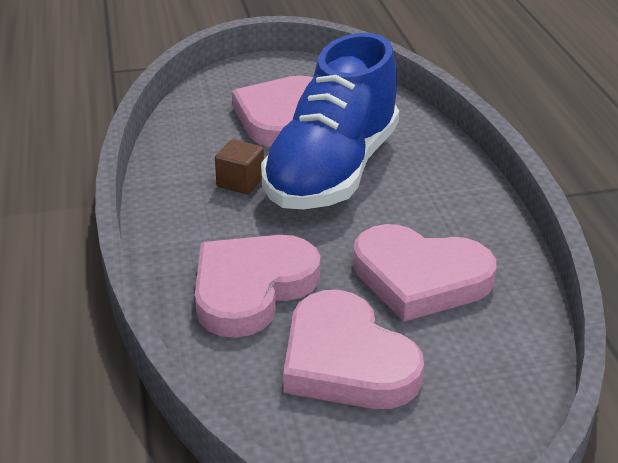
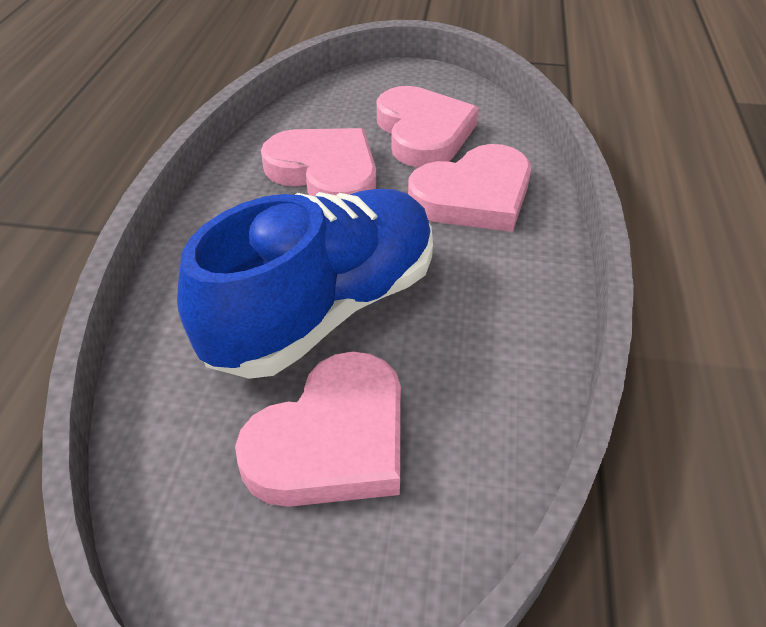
camera: 160 degrees left, 10 degrees up
brown cube [215,139,264,194] -> none

